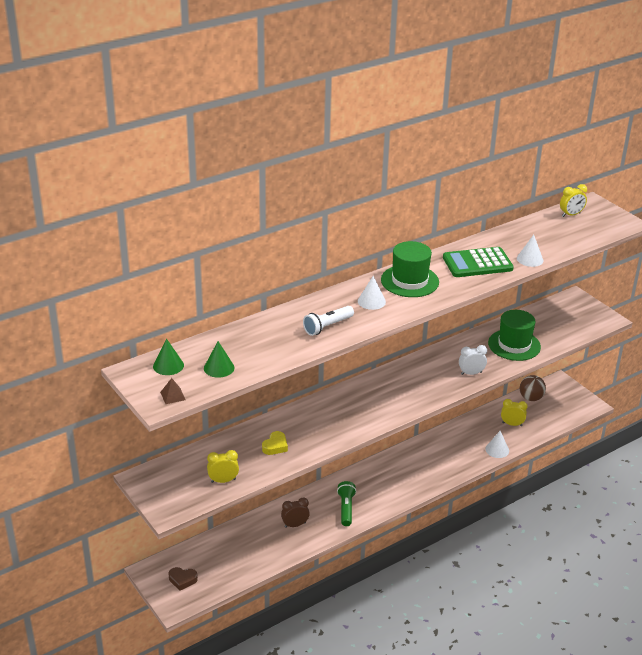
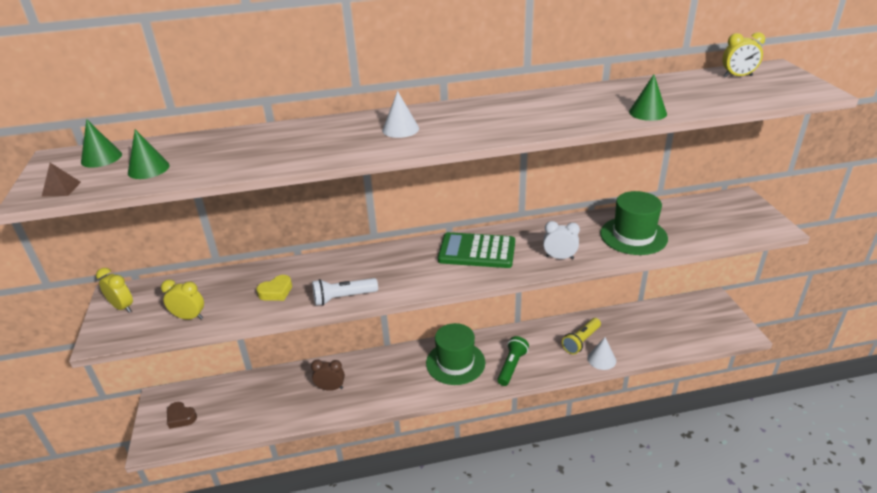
camera: 25 degrees right, 0 degrees up
white flashlight [303,306,354,336] -> white flashlight moved to [312,278,378,306]
green flashlight [337,481,356,526] -> green flashlight moved to [497,336,529,386]
green hat [381,241,439,297] -> green hat moved to [426,323,485,385]
green calculator [443,247,514,277] -> green calculator moved to [438,232,515,268]
yellow clock [501,399,527,426] -> yellow clock moved to [96,268,133,312]
white cone [517,235,543,267] -> green cone [629,74,667,121]
brown ball [520,375,546,401] -> none
none -> yellow flashlight [562,318,601,354]

